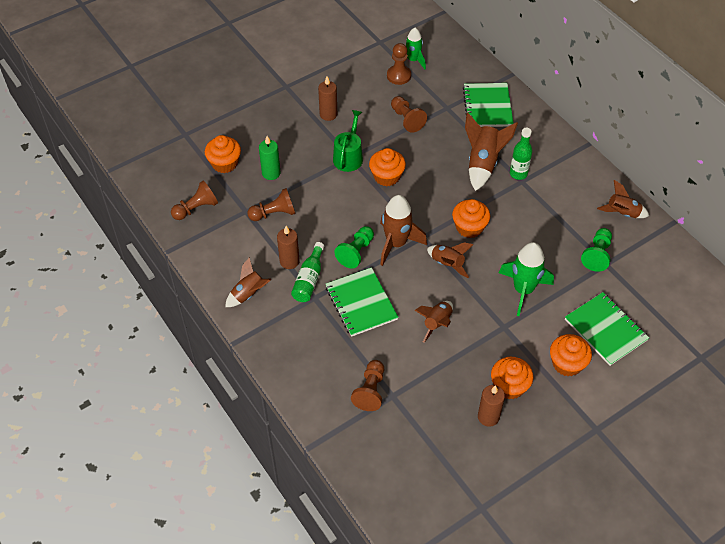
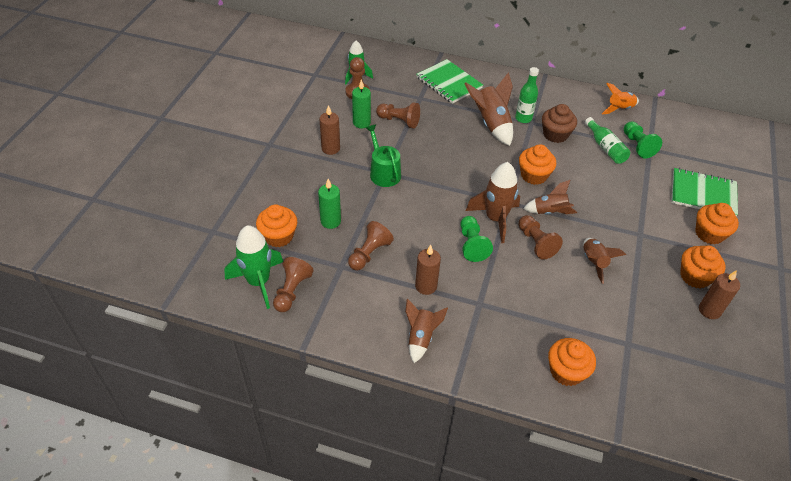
camera: 40 degrees left, 5 degrees down
green bottle [291,242,324,302] -> green bottle moved to [585,117,630,164]
green notebook [326,267,398,337] -> none
brown pawn [351,360,384,411] -> brown pawn moved to [518,215,563,260]
orange cupcake [369,148,406,186] -> orange cupcake moved to [548,338,596,386]
green rocket [499,242,554,316] -> green rocket moved to [224,225,283,309]
brown rocket [597,180,649,218] -> orange rocket [602,83,639,114]
none -> green candle [352,79,371,128]
none -> brown cupcake [542,104,577,143]

